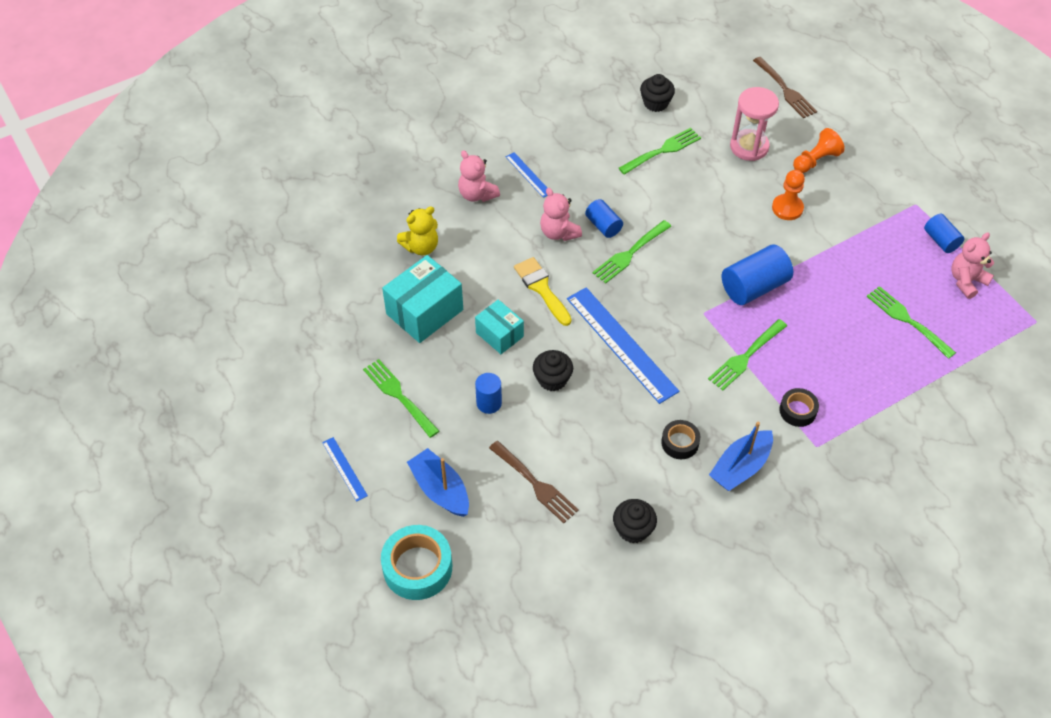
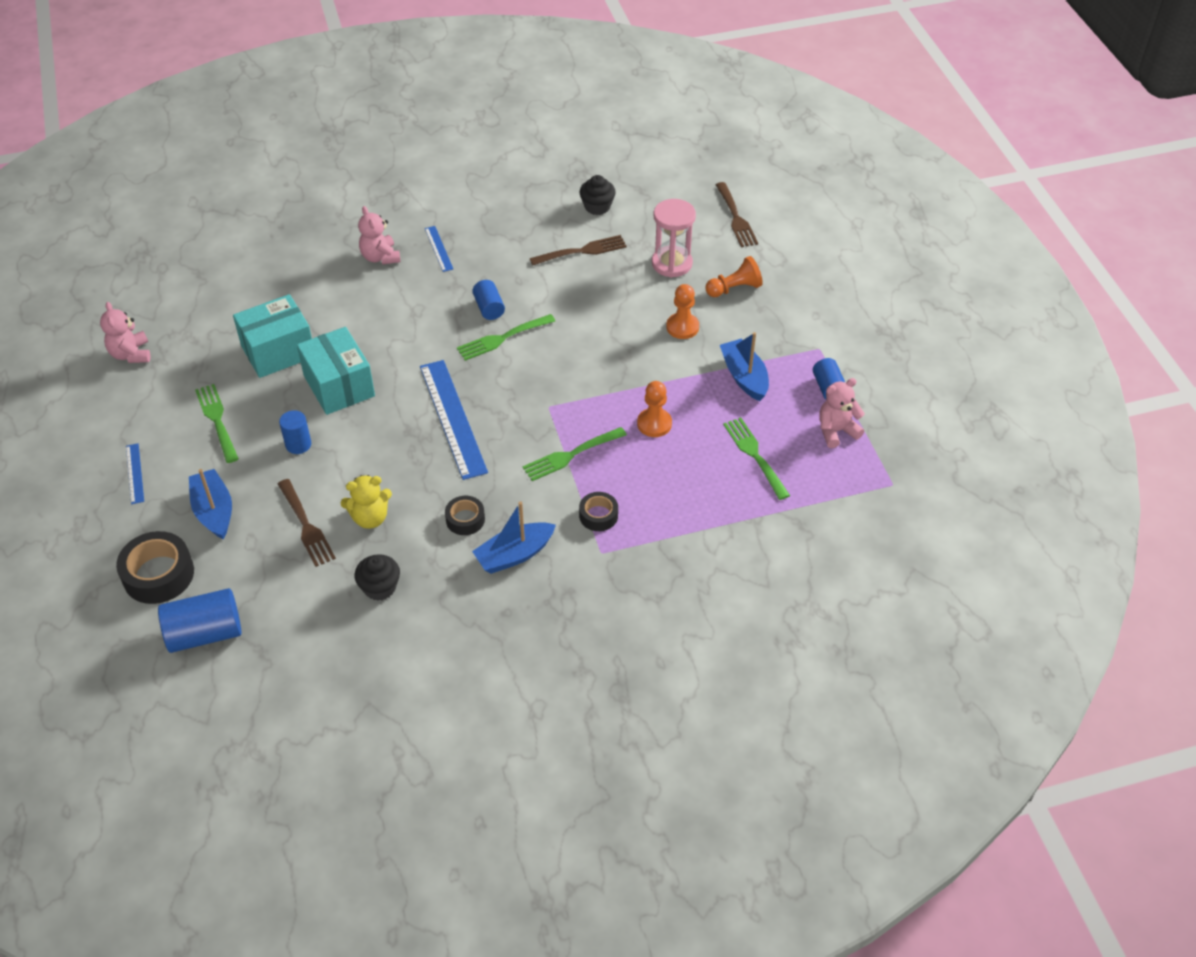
camera: 15 degrees right, 5 degrees down
turquoise tape [381,525,452,600] -> black tape [116,531,194,604]
yellow teddy bear [397,206,438,255] -> yellow teddy bear moved to [340,475,392,529]
turquoise box [475,299,524,354] -> turquoise box [297,327,375,415], size x1.62
yellow brush [514,257,572,326] -> none
black cupcake [533,350,573,391] -> none
pink teddy bear [540,188,582,241] -> pink teddy bear moved to [100,302,150,363]
green fork [619,128,701,175] -> brown fork [530,235,627,265]
blue cylinder [722,244,793,305] -> blue cylinder moved to [158,588,241,653]
none -> orange pawn [637,381,672,437]
none -> blue boat [720,332,769,401]

